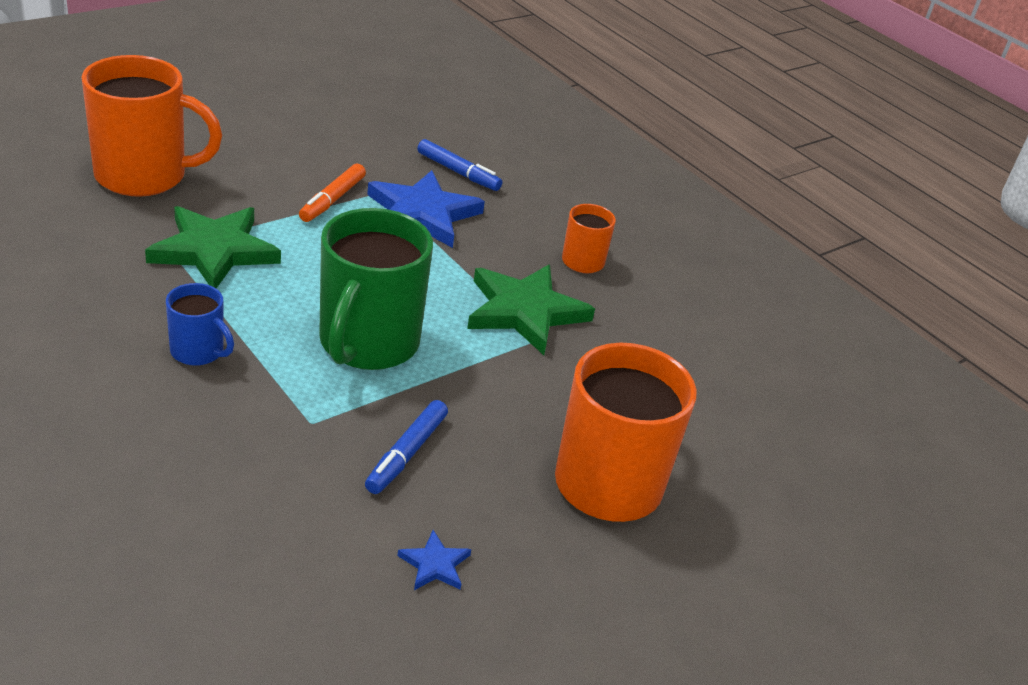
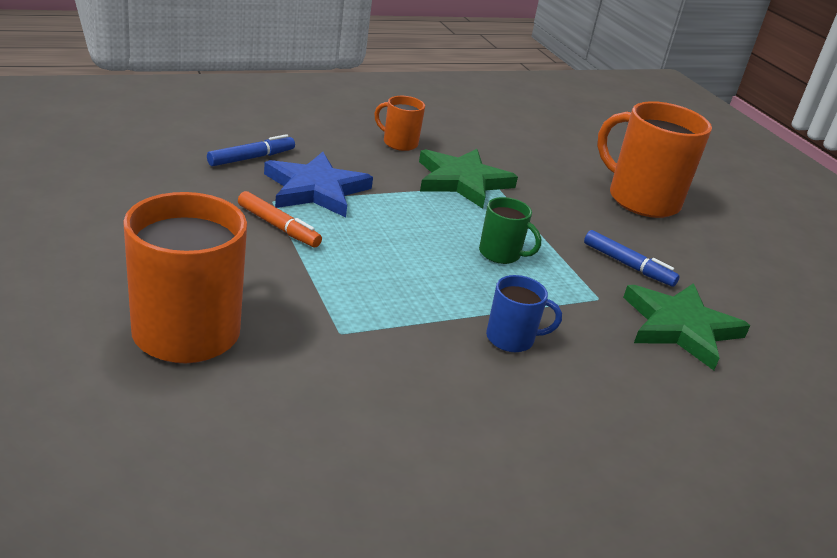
camera: 75 degrees left, 5 degrees down
green star [145,206,281,288] -> green star moved to [623,283,750,370]
blue mug [166,283,234,366] -> blue mug turned 45 degrees clockwise [486,275,562,352]
green mug [319,208,433,370] -> green mug [479,197,541,264], size x0.50
blue star [397,530,471,590] -> none

